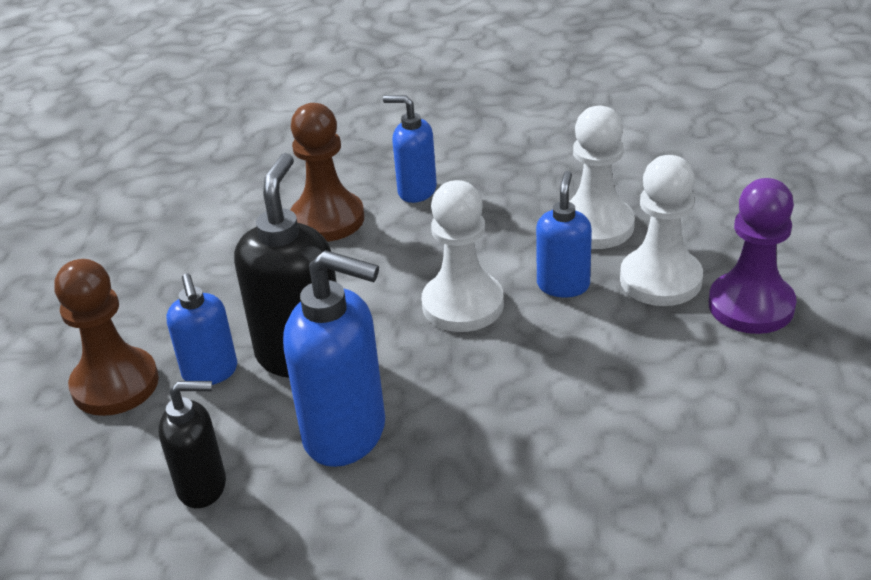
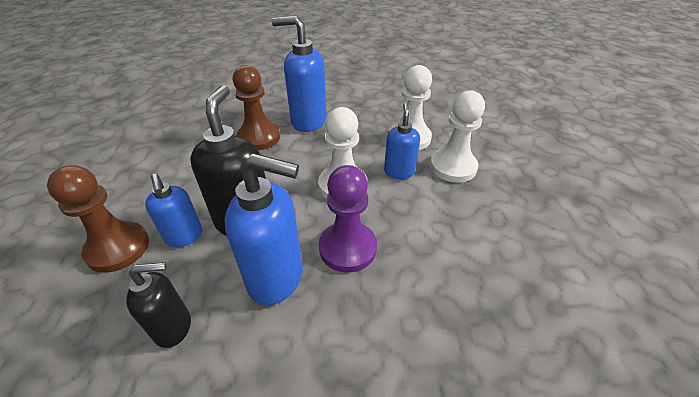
camera: 10 degrees left, 5 degrees up
blue soap dispenser [383,95,437,203] -> blue soap dispenser [272,16,327,132], size x1.66
purple pawn [709,178,797,334] -> purple pawn moved to [319,165,377,273]

